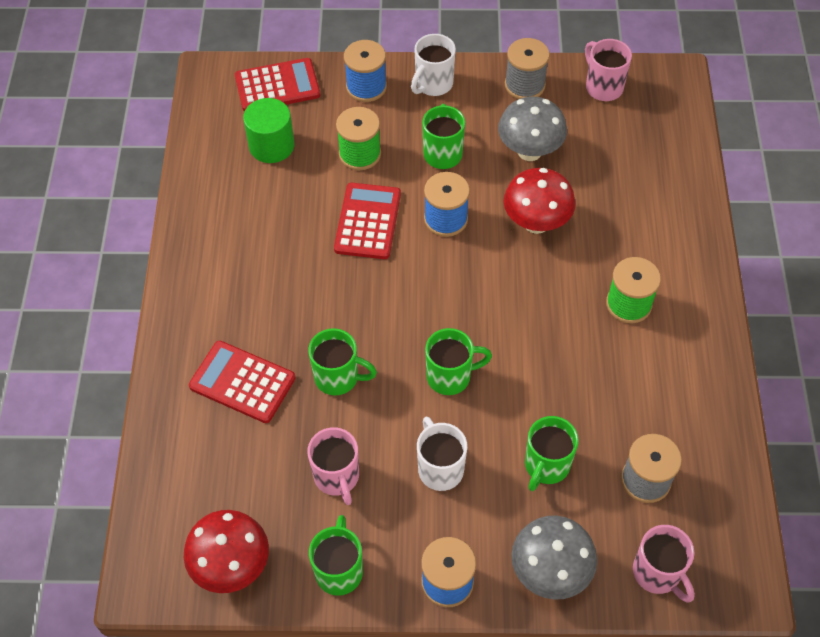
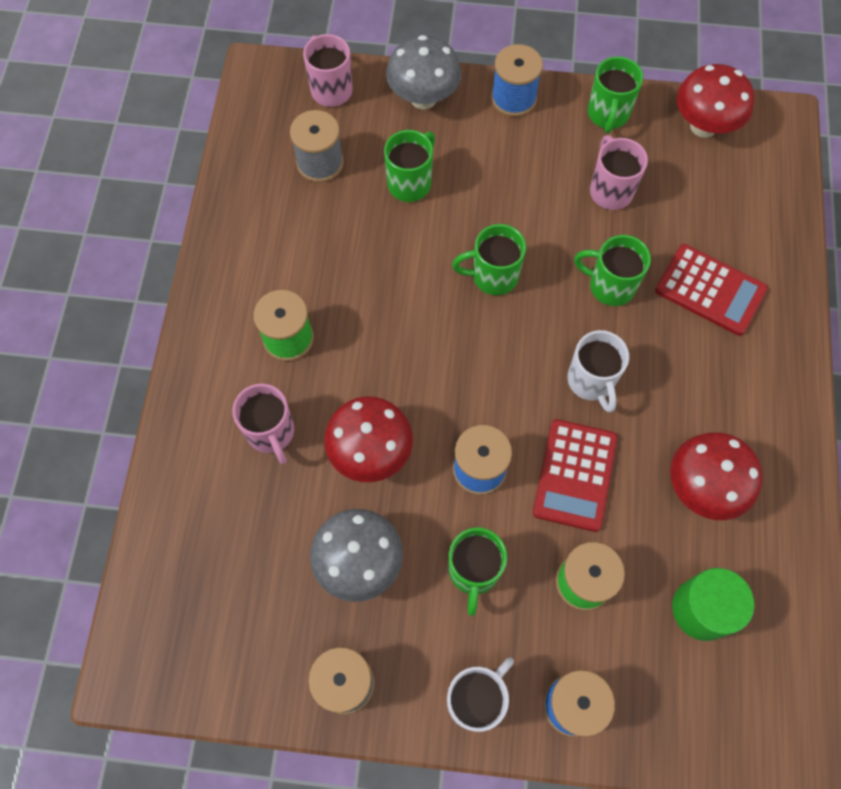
camera: 175 degrees left, 10 degrees up
red calculator [235,58,320,112] -> none
white mug [417,416,467,491] -> white mug moved to [567,330,629,413]
pink mug [585,39,632,101] -> pink mug moved to [232,384,294,464]
none -> red mushroom [670,432,763,520]

